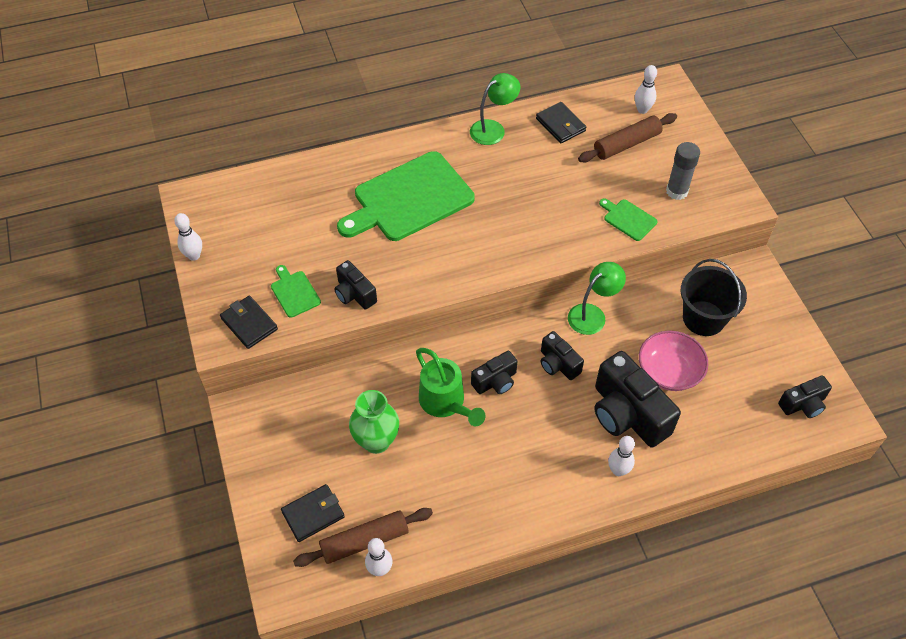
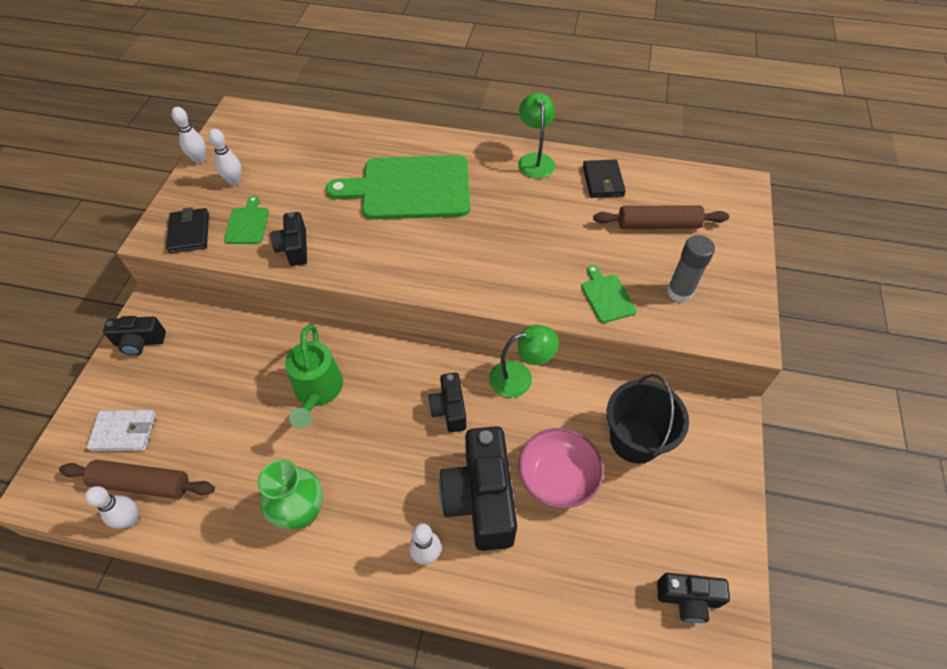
camera: 30 degrees right, 0 degrees up
black wallet [281,484,345,542] -> white wallet [87,410,156,451]
green vase [349,390,399,454] -> green vase moved to [258,460,323,529]
green lamp [470,73,520,145] -> green lamp turned 90 degrees counterclockwise [518,93,555,178]
black camera [471,351,518,394] -> black camera moved to [103,316,166,356]
white bowling pin [635,65,657,114] -> white bowling pin moved to [208,129,241,185]

